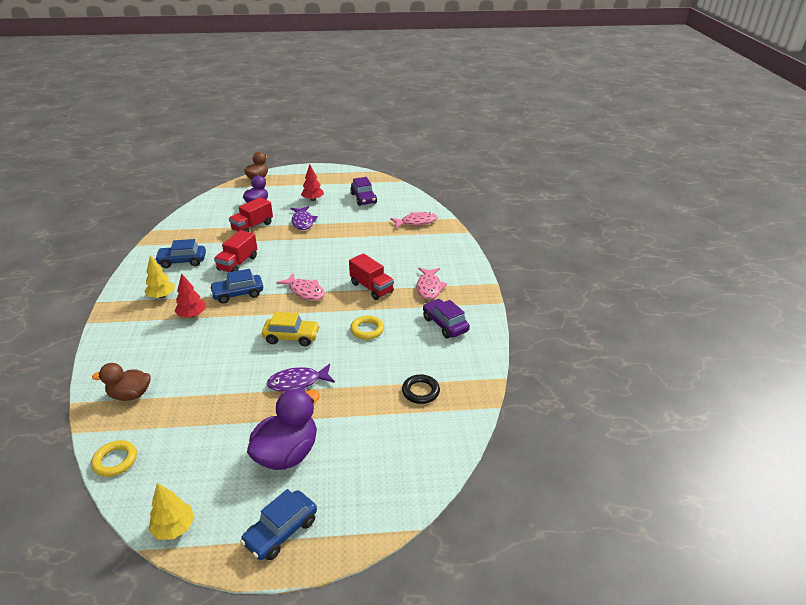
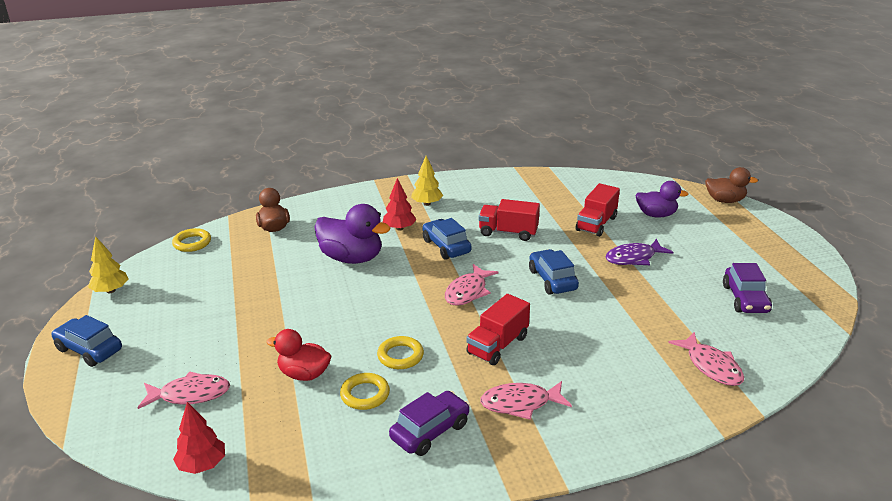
camera: 80 degrees right, 5 degrees down
blue car [155,239,206,268] -> blue car moved to [529,249,579,295]
red truck [229,197,273,232] -> red truck turned 90 degrees counterclockwise [576,183,620,237]
purple duck [247,389,320,470] -> purple duck moved to [314,204,390,264]
yellow car [262,312,320,346] -> none
purple fish [267,364,335,392] -> none
red tree [301,164,324,201] -> red tree moved to [173,402,225,474]
purple car [350,177,377,206] -> purple car turned 60 degrees counterclockwise [723,263,772,313]
black ring [402,374,440,404] -> none
none -> pink fish [138,371,230,409]
none -> red duck [266,329,331,381]
none -> yellow ring [340,373,390,410]

